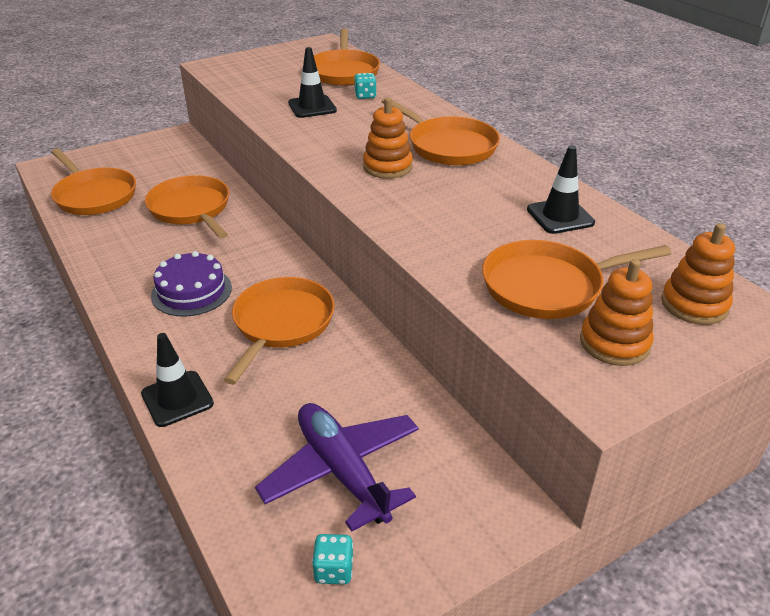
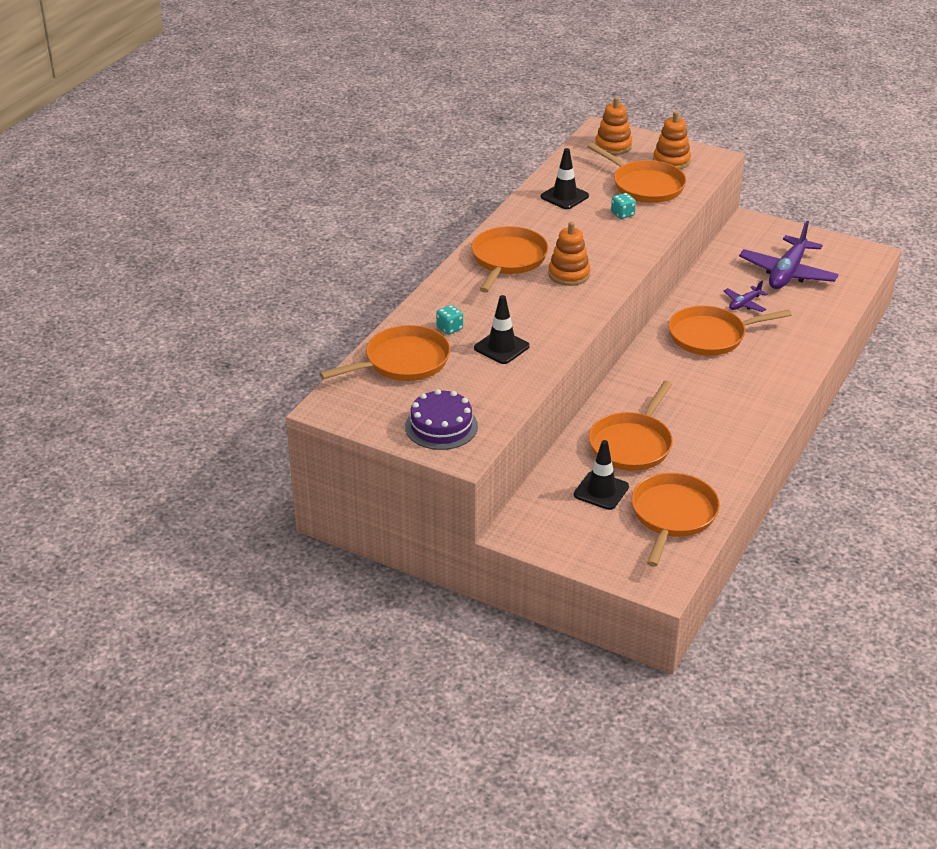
camera: 120 degrees left, 0 degrees up
black traffic cone [141,333,214,427] -> black traffic cone moved to [574,440,629,510]
purple cake [151,251,232,317] -> purple cake moved to [405,389,478,450]
turquoise dice [312,534,353,584] -> turquoise dice moved to [611,193,636,219]
none -> purple plane [724,280,768,312]

